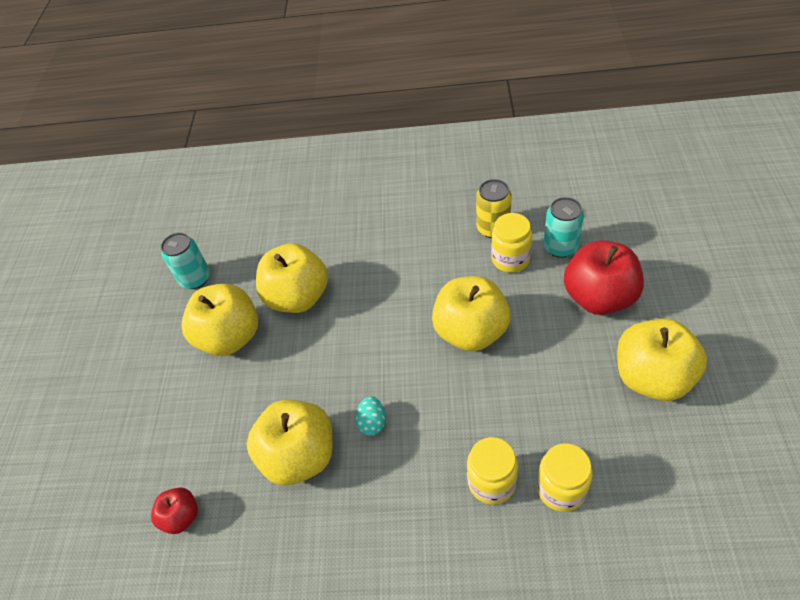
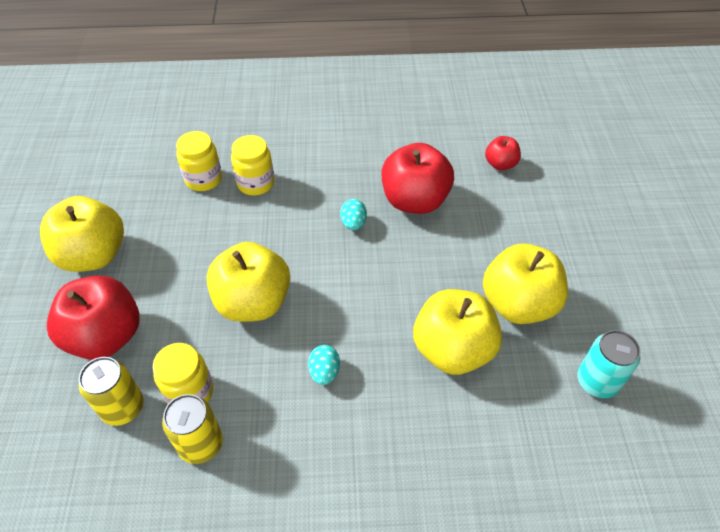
camera: 170 degrees right, 0 degrees up
yellow apple [247,400,333,486] -> red apple [382,143,454,214]
turquoise can [543,197,584,258] -> yellow can [79,357,144,426]
none -> turquoise egg [308,345,340,385]

